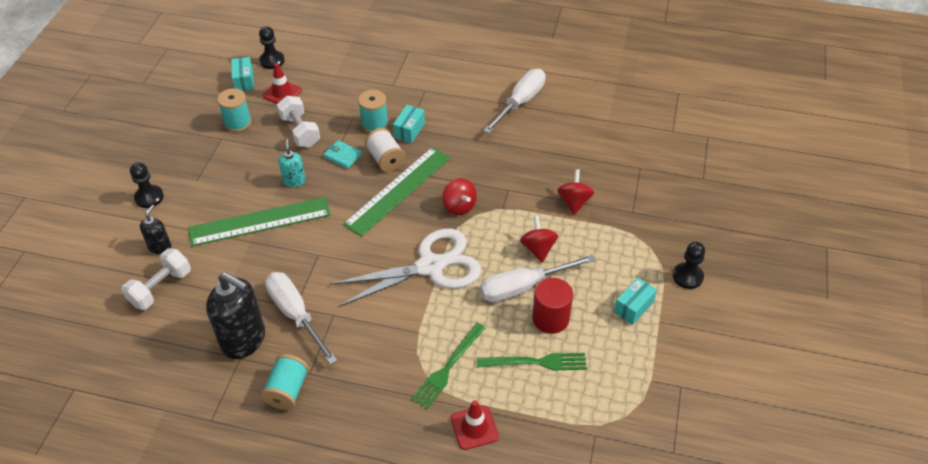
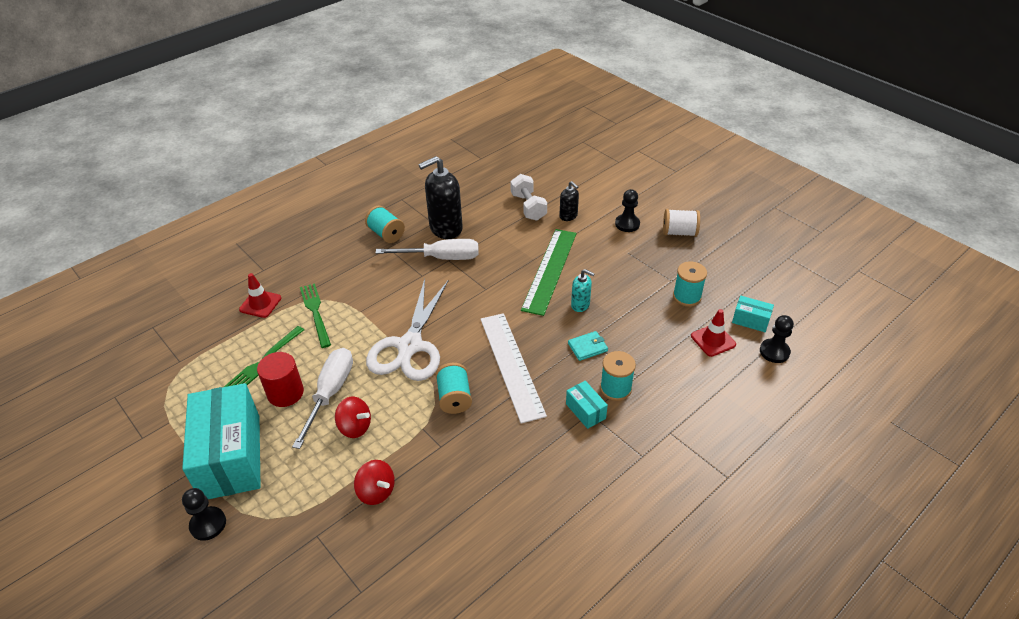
camera: 125 degrees right, 5 degrees down
white dumbbell [277,96,320,147] -> none
green ruler [343,147,450,237] -> white ruler [480,313,547,424]
white spool [365,128,405,172] -> white spool moved to [663,209,700,237]
red spinning top [443,178,477,215] -> turquoise spool [436,363,472,414]
white screwdriver [483,69,545,134] -> none
turquoise box [614,278,657,325] -> turquoise box [182,383,260,499], size x2.34

